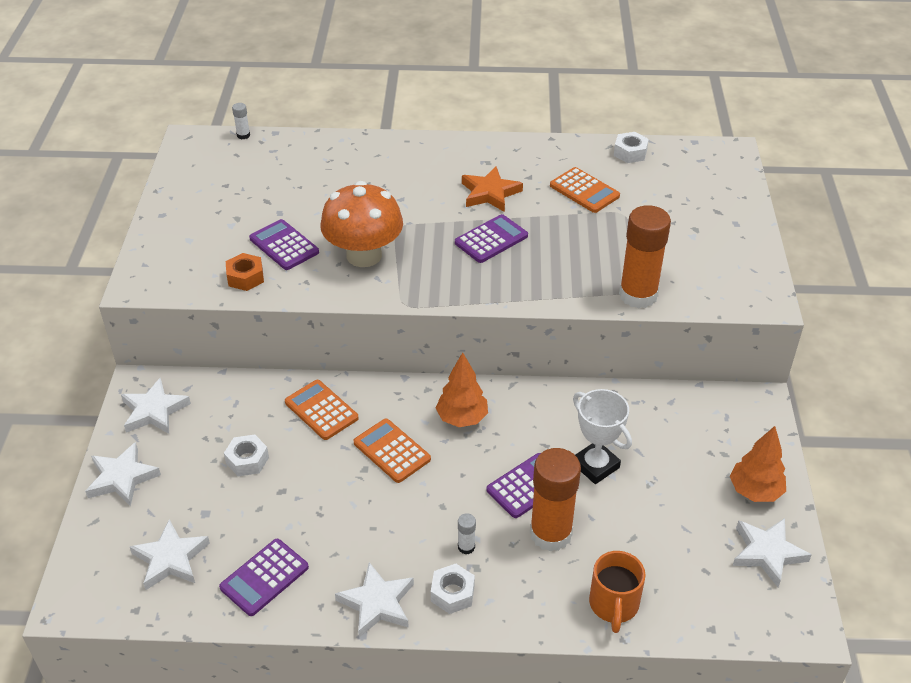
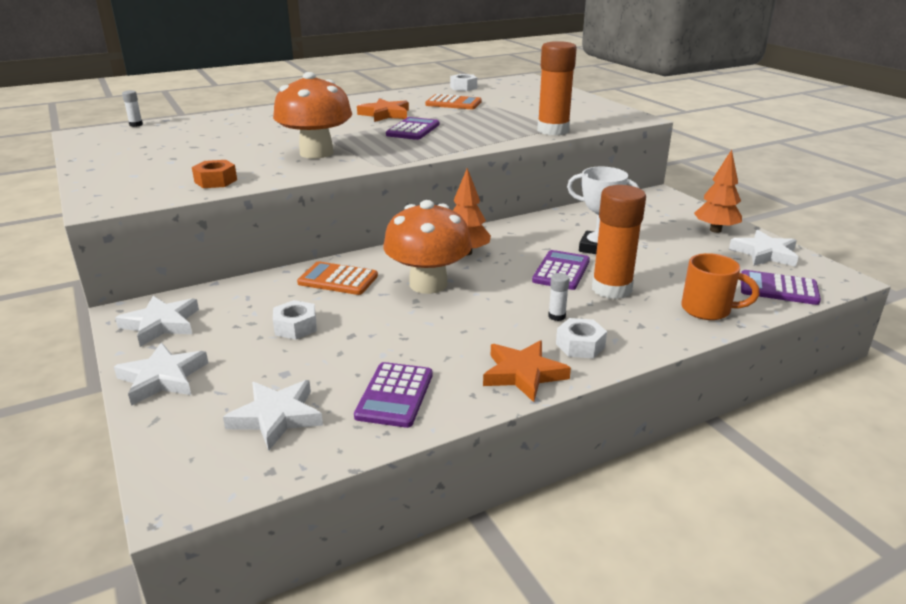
camera: 30 degrees left, 15 degrees down
purple calculator [249,219,319,270] -> purple calculator moved to [741,270,821,305]
white star [335,562,414,638] -> orange star [483,340,571,402]
orange calculator [353,419,431,483] -> orange mushroom [383,200,472,294]
orange mug [589,551,646,633] -> orange mug turned 45 degrees counterclockwise [681,253,759,320]

